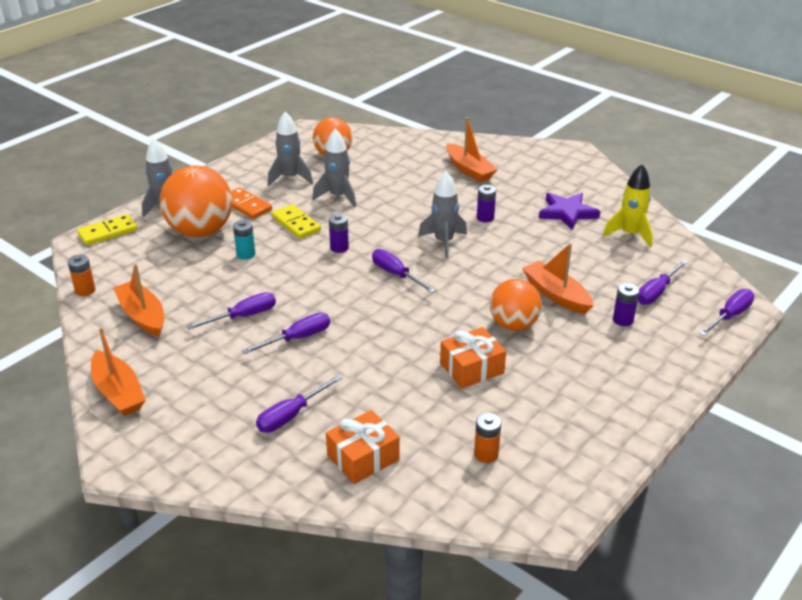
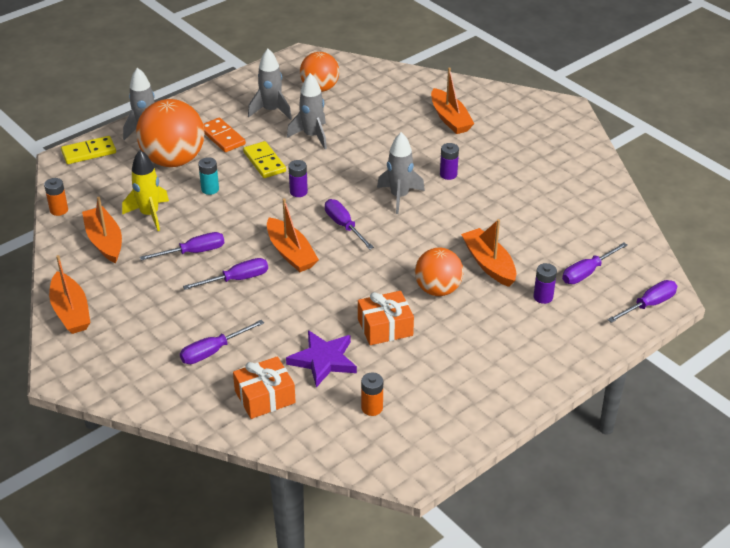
camera: 10 degrees right, 5 degrees up
purple star [539,193,600,230] -> purple star moved to [286,330,357,387]
yellow rocket [603,164,653,248] -> yellow rocket moved to [122,150,169,231]
none -> orange boat [267,198,319,272]

